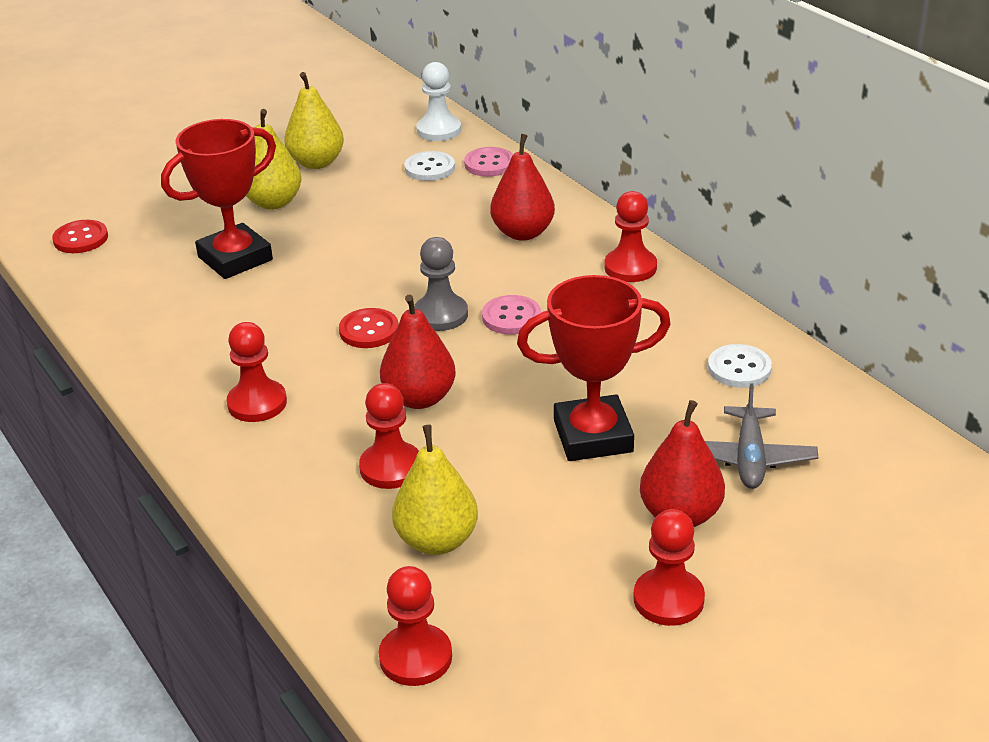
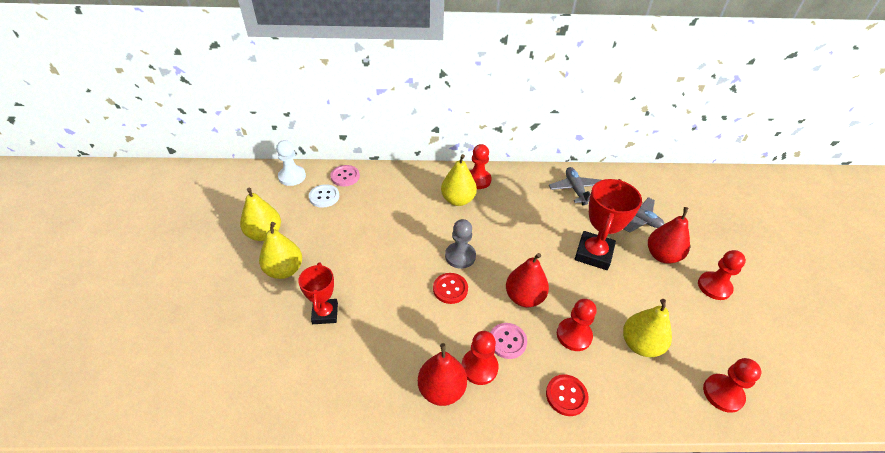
camera: 60 degrees left, 10 degrees up
red button [52,220,108,253] -> red button moved to [546,374,589,416]
red trophy [161,119,276,279] -> red trophy [298,263,338,324], size x0.64
pink button [482,295,541,335] -> pink button moved to [490,323,527,359]
red pear [490,134,555,241] -> red pear moved to [418,343,467,406]
white button [708,344,772,388] -> grey plane [549,167,601,205]
none -> yellow pear [441,154,477,206]

